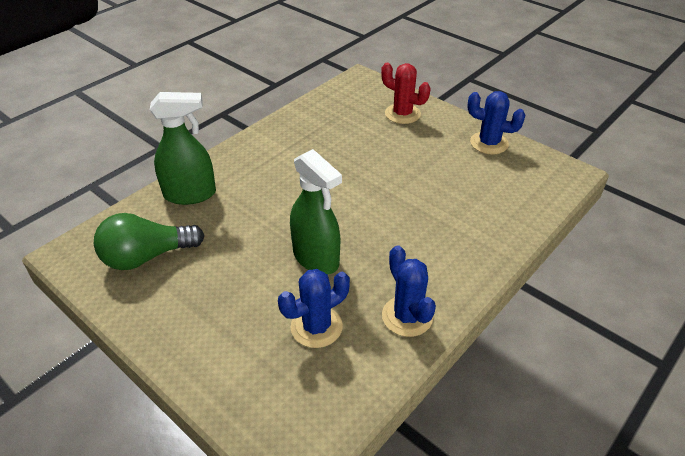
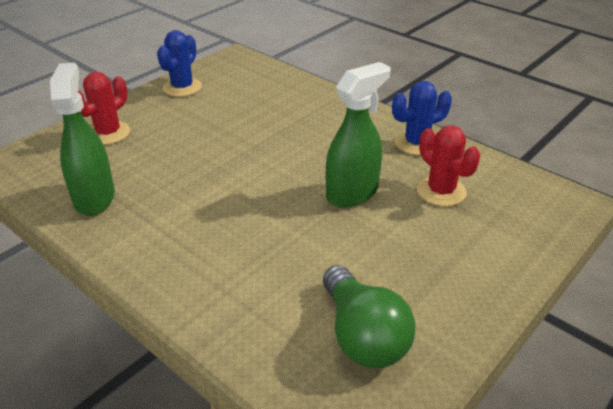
camera: 90 degrees left, 5 degrees down
green spray bottle [150,92,216,205] -> green spray bottle moved to [50,63,115,216]
blue cactus [278,269,350,348] -> red cactus [417,125,480,206]

